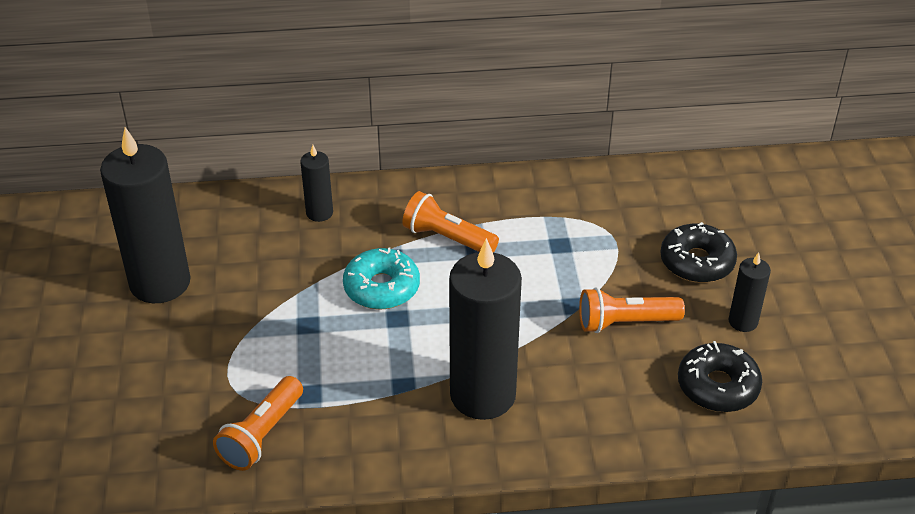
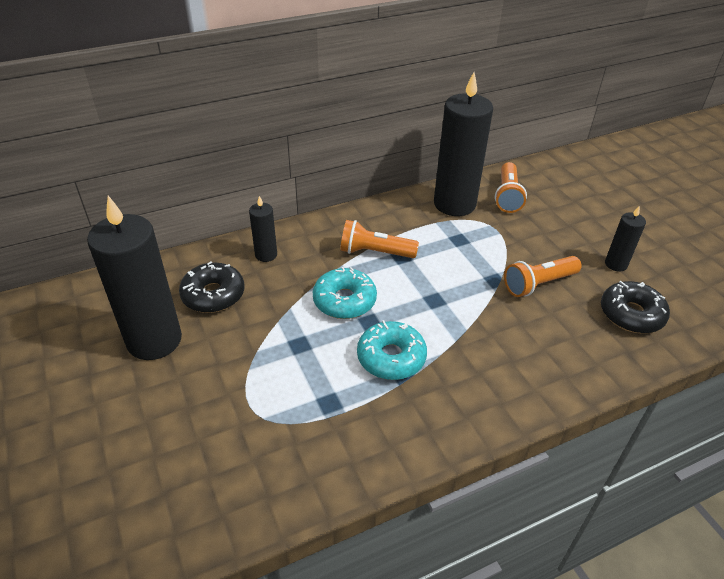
camera: 20 degrees left, 0 degrees up
orange flashlight [213,376,303,471] -> orange flashlight moved to [495,162,527,213]
black candle [449,238,522,420] -> black candle moved to [434,72,493,216]
black donut [660,222,737,283] -> black donut moved to [179,261,244,313]
none -> turquoise donut [357,320,427,380]

